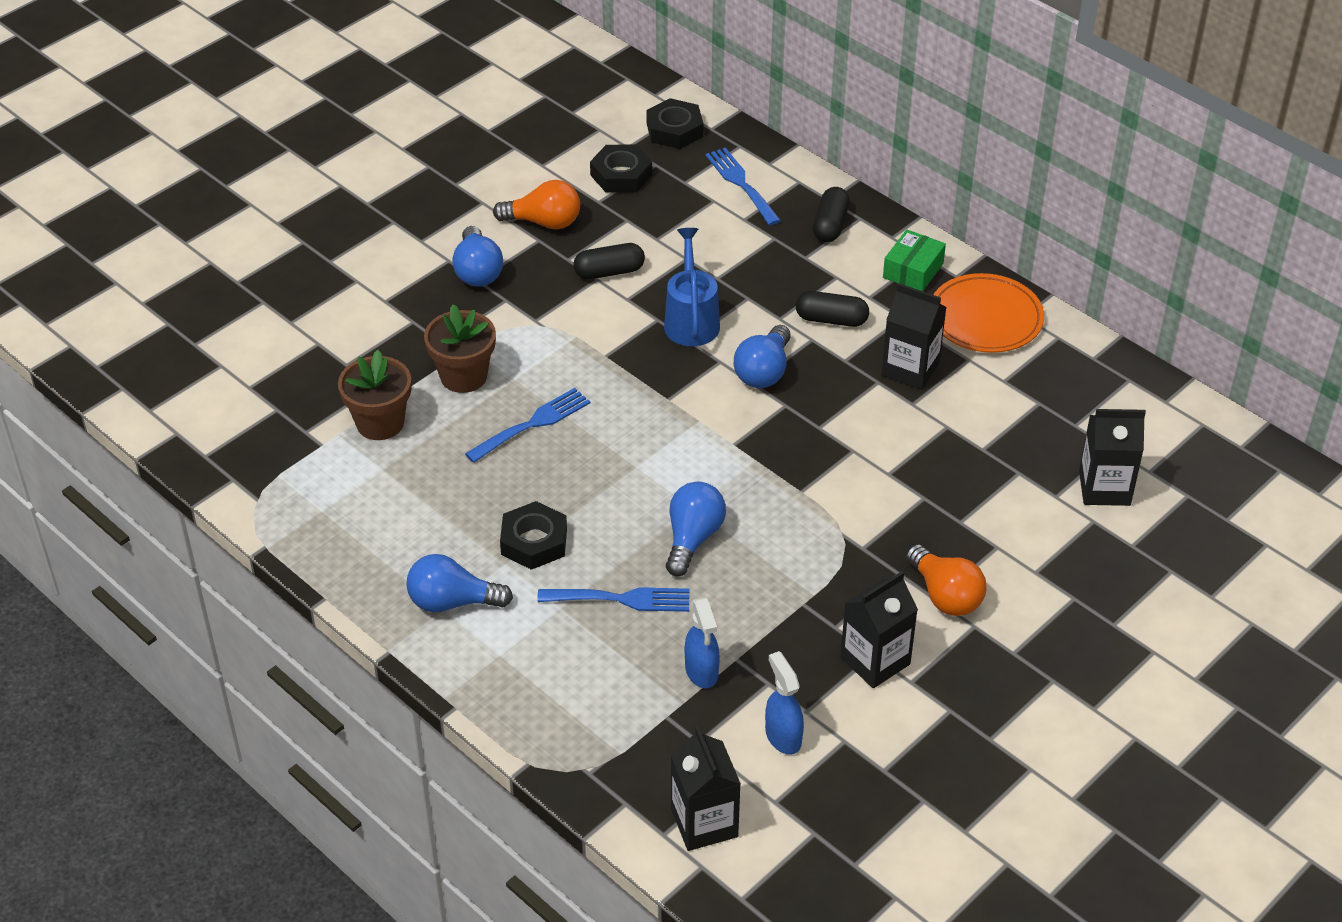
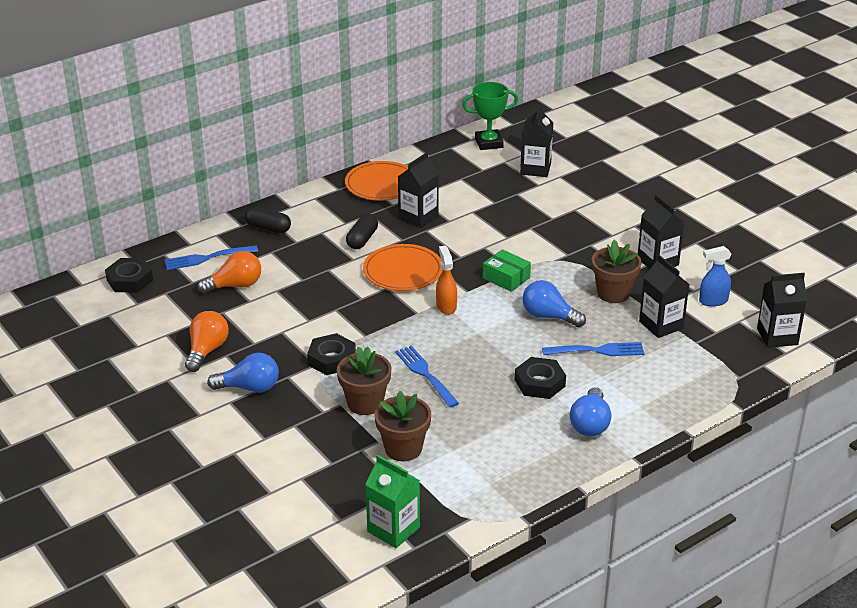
camera: 80 degrees left, 10 degrees down
blue fork [537,587,690,612] -> blue fork turned 75 degrees clockwise [542,342,645,356]
black capsule [573,243,645,279] -> none
black nut [590,144,652,193] -> black nut moved to [307,333,356,375]
blue watering can [664,228,720,346] -> none
blue spray bottle [685,597,720,688] -> black carton [639,255,690,338]
blue light bulb [734,325,791,388] -> orange plate [363,244,443,291]
green box [883,230,946,291] -> green box moved to [483,249,531,292]
orange light bulb [906,544,987,616] -> orange light bulb moved to [198,251,261,294]
none -> green carton [365,455,420,548]
none -> orange spray bottle [436,246,457,315]
none -> green trophy [462,82,518,150]
none -> brown flower pot [592,240,642,303]

